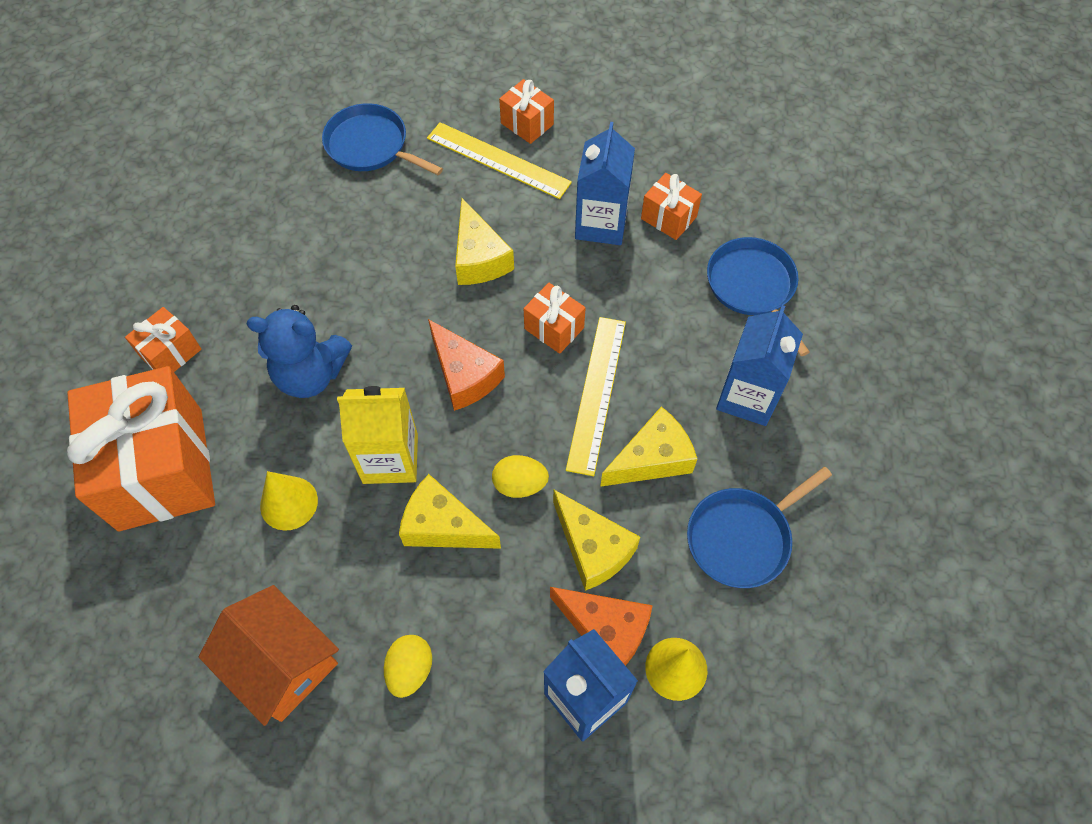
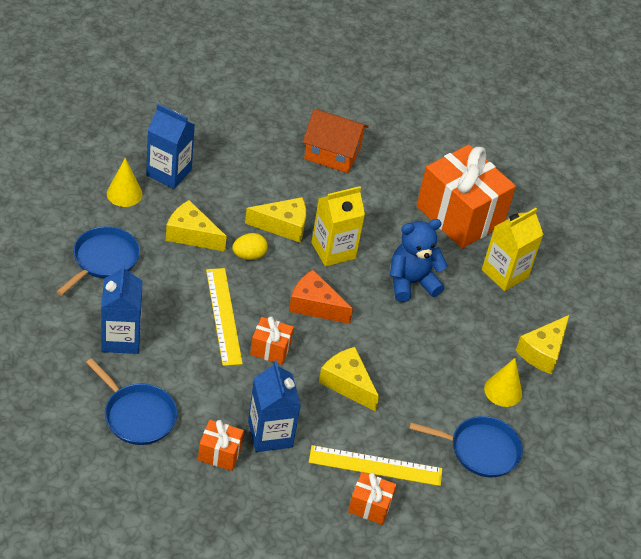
camera: 150 degrees right, 15 degrees down
orange gift [125,307,201,372] -> yellow carton [482,208,544,291]
yellow cone [260,471,318,531] -> yellow cone moved to [484,358,522,407]
yellow egg [384,635,432,698] -> none
orange cheese [550,587,653,666] -> none
yellow cheese [600,407,697,487] -> yellow cheese moved to [515,315,569,374]

